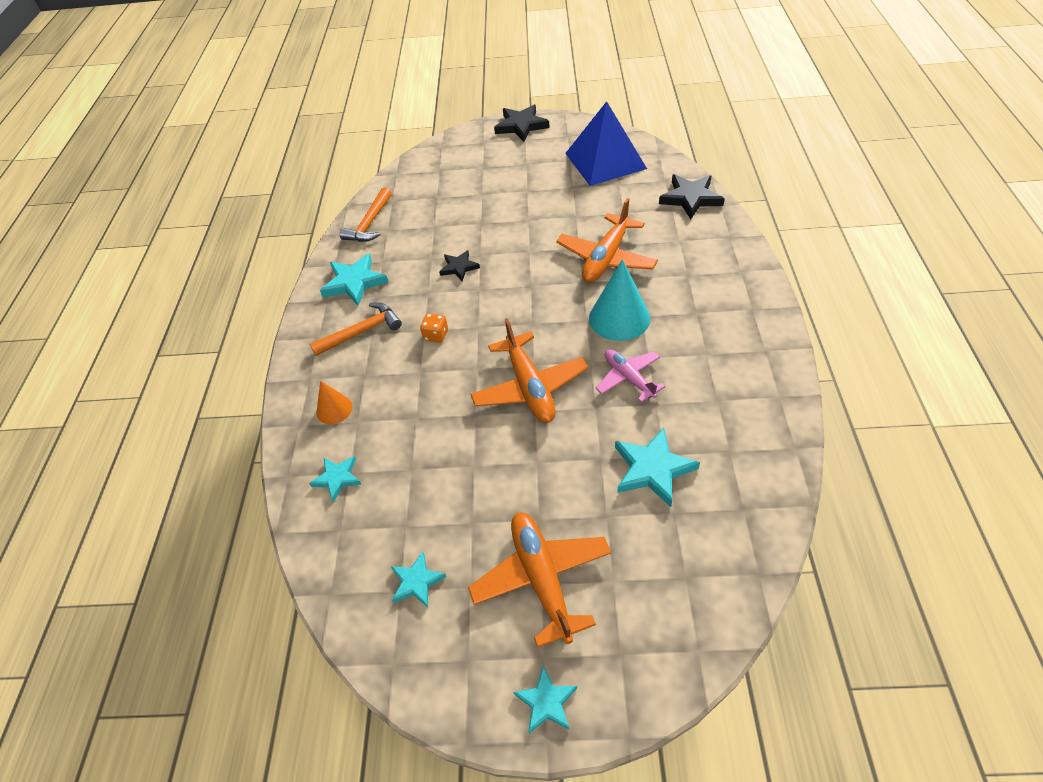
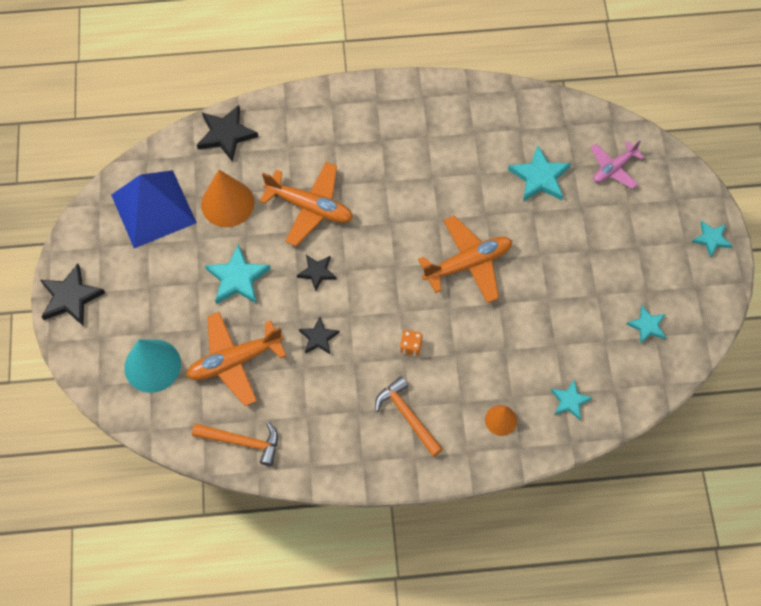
camera: 100 degrees left, 15 degrees up
turquoise star [320,253,389,306] -> turquoise star moved to [205,244,271,304]
orange plane [468,512,612,647] -> orange plane moved to [186,312,286,406]
turquoise cone [589,259,650,341] -> turquoise cone moved to [124,339,181,393]
pink plane [595,349,665,402] -> pink plane moved to [590,140,644,189]
none -> orange cone [201,170,254,227]
none -> black star [297,255,337,291]

